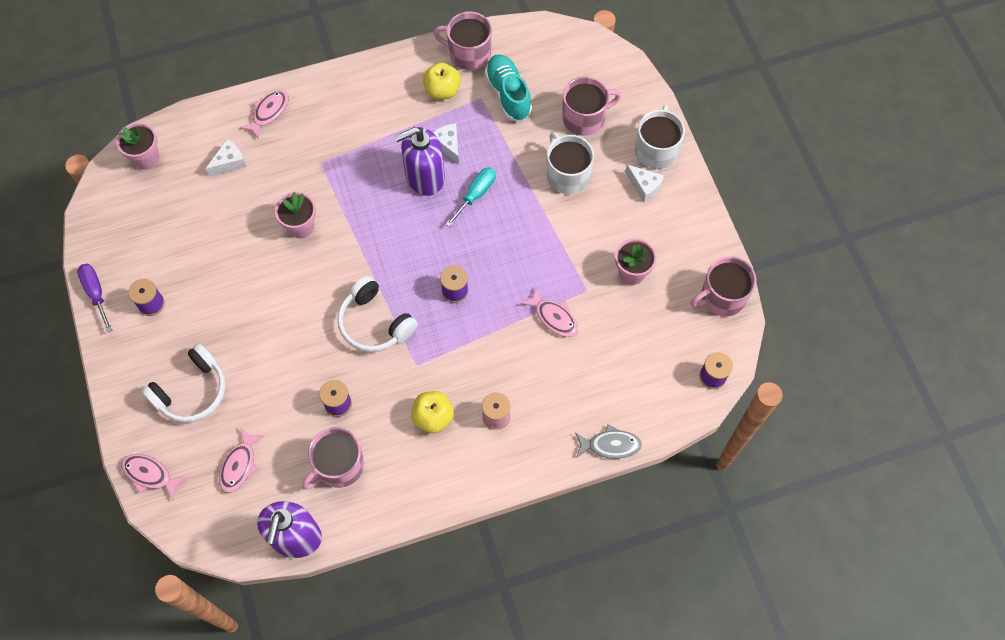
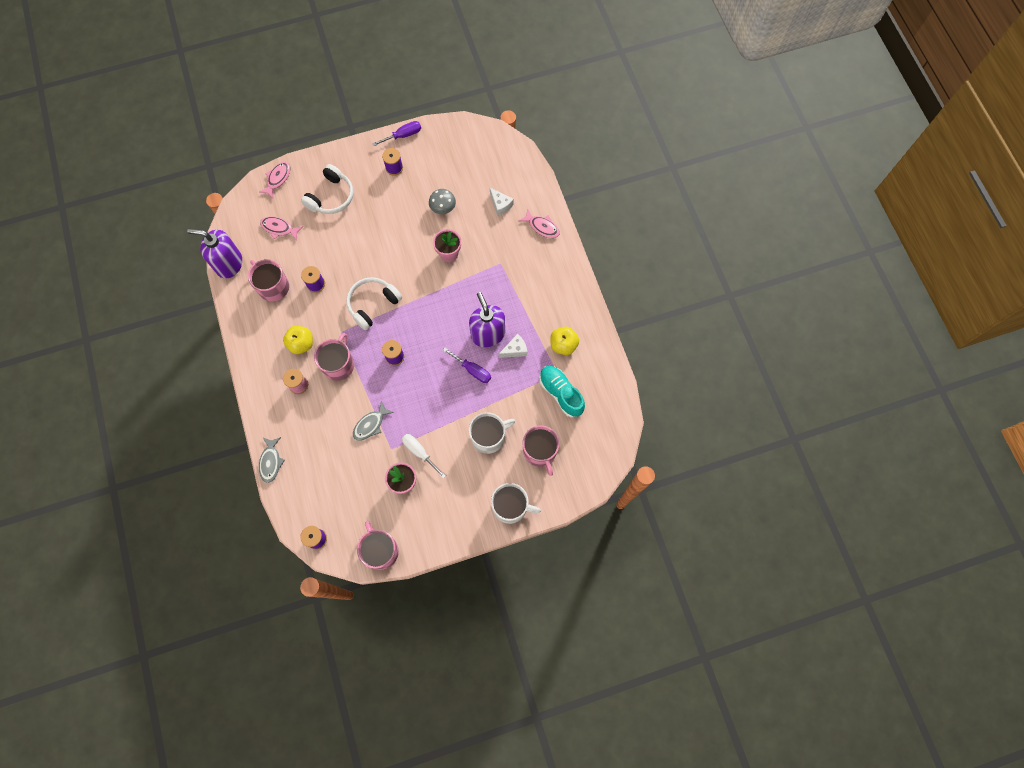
camera: 90 degrees right, 5 degrees up
pink flower pot [116,122,159,169] -> none
white headphones [141,343,225,423] -> white headphones turned 105 degrees counterclockwise [301,164,354,214]
pink mug [433,11,492,70] -> pink mug moved to [314,333,354,381]
turquoise screwdriver [445,167,496,227] -> purple screwdriver [443,348,491,383]
turquoise shoe [485,54,532,121] -> turquoise shoe turned 105 degrees counterclockwise [539,366,585,418]
pink fish [520,288,578,337] -> grey fish [353,401,394,441]
white cheese [625,165,664,202] -> none
none -> white screwdriver [402,434,446,479]
none -> grey mushroom [429,189,456,214]

